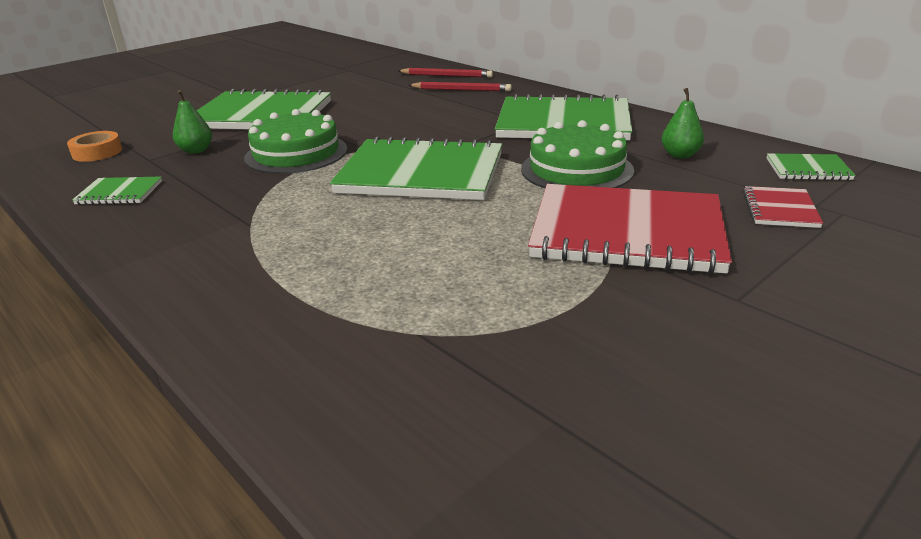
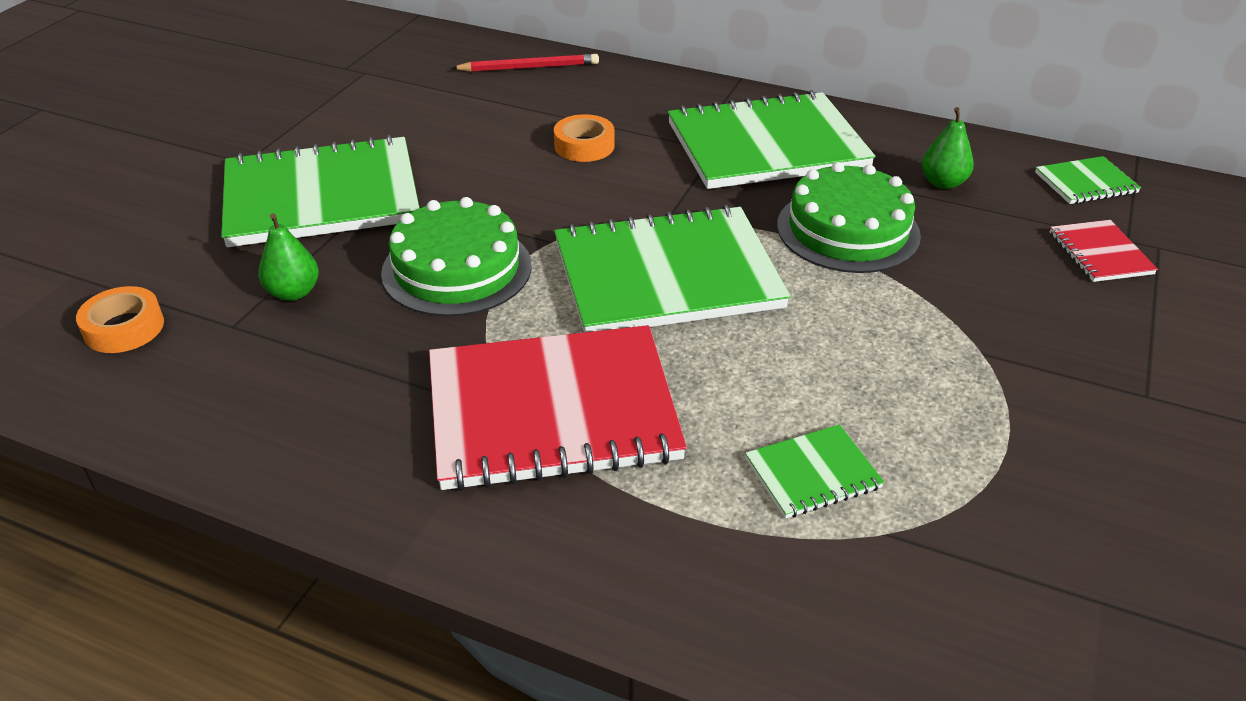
camera: 25 degrees left, 10 degrees up
green notebook [72,176,162,205] -> green notebook moved to [745,424,885,519]
red pencil [408,82,512,91] -> none
red notebook [528,184,732,274] -> red notebook moved to [429,325,687,491]
none -> orange tape [554,114,614,162]

